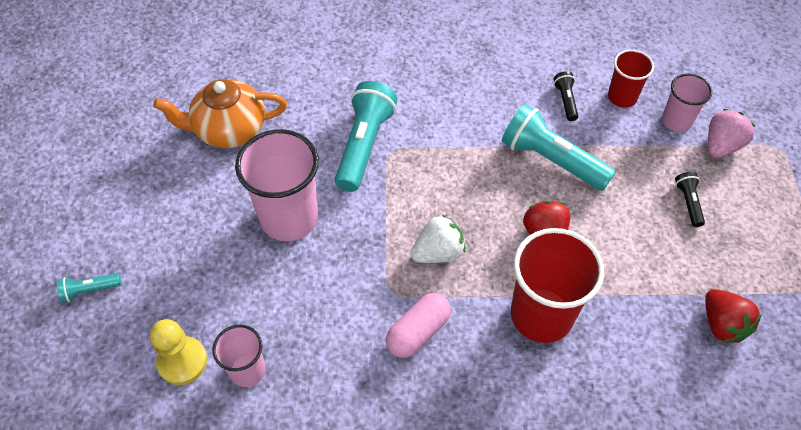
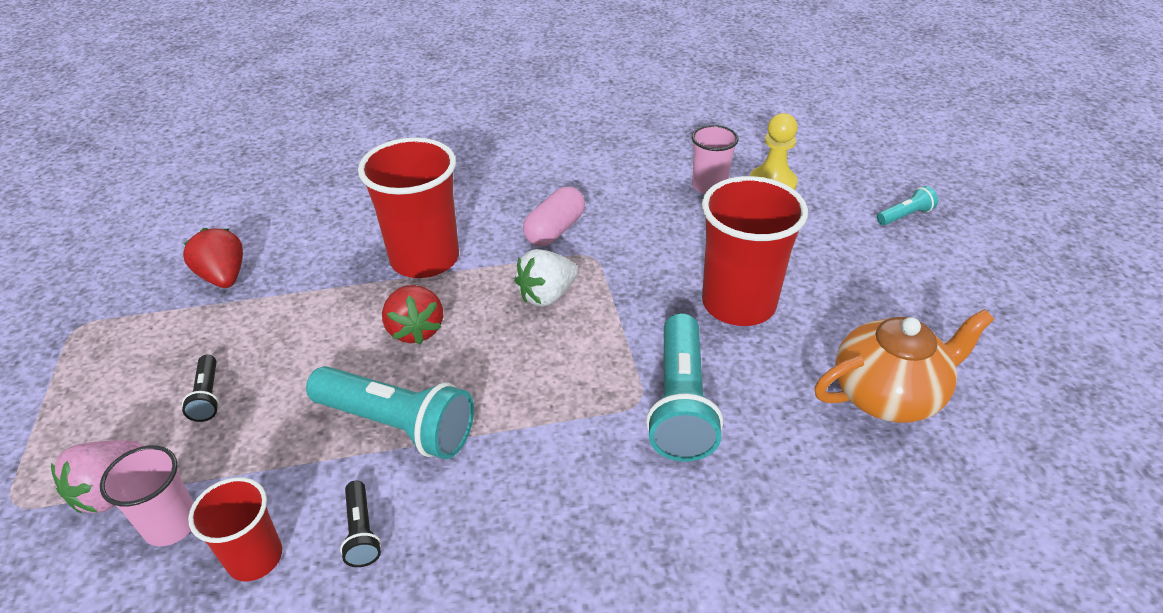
camera: 170 degrees right, 15 degrees down
pink cup [235,129,319,241] -> red cup [702,176,808,326]

